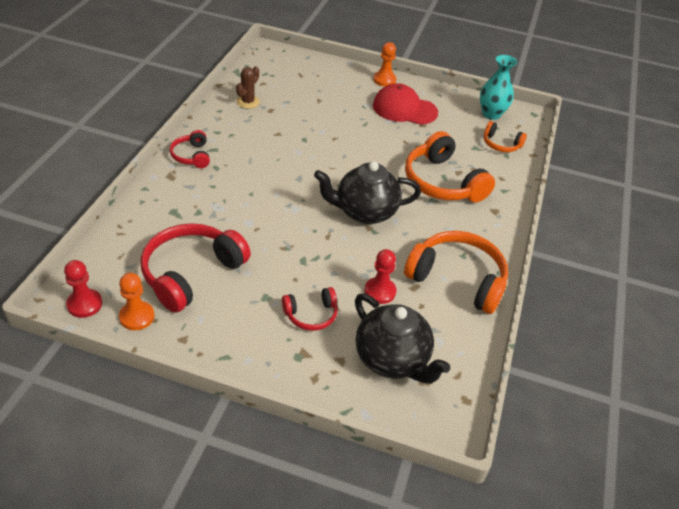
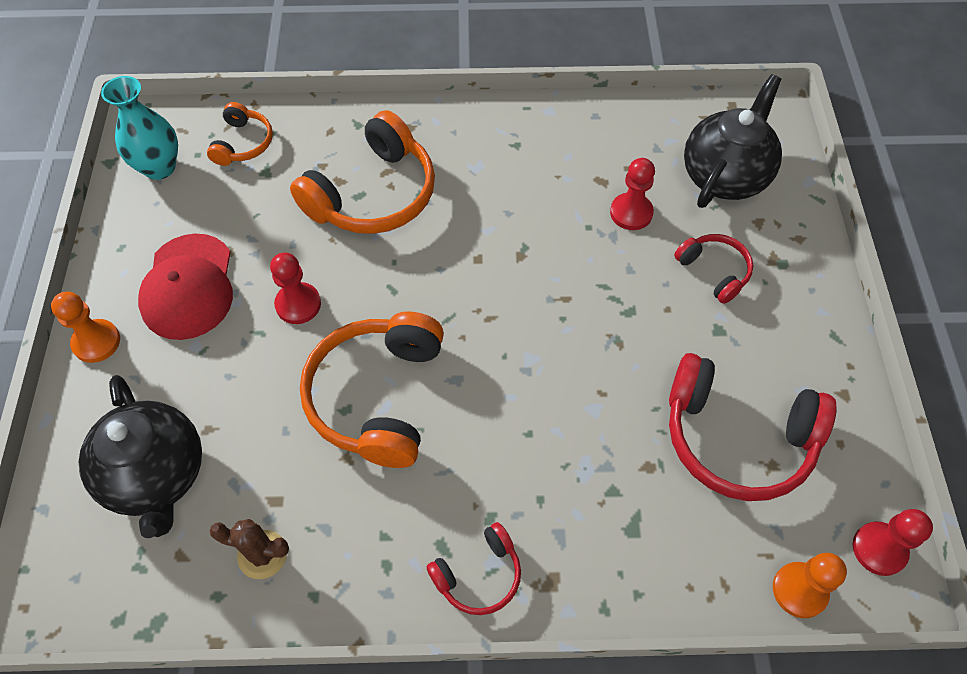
camera: 105 degrees left, 15 degrees up
orange pawn [119,273,154,330] -> orange pawn moved to [773,553,847,618]
black teapot [314,161,421,224] -> black teapot moved to [79,375,202,538]
orange headphones [404,231,508,314] -> orange headphones moved to [300,311,444,468]
none -> red pawn [270,253,321,324]

